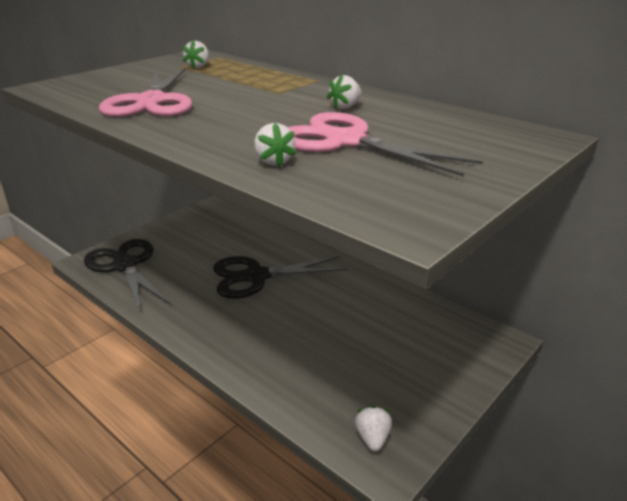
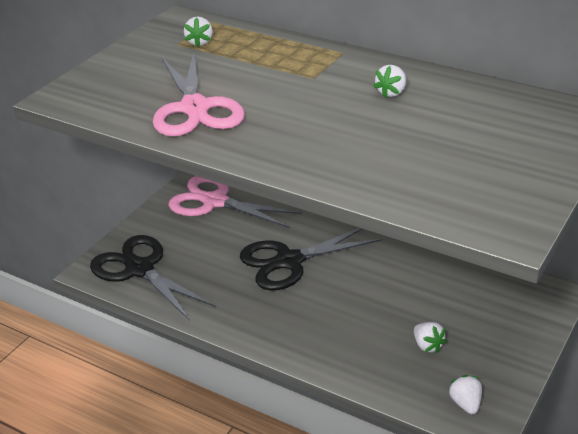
camera: 10 degrees left, 5 degrees up
white strawberry [254,123,296,167] -> white strawberry moved to [414,322,447,353]
pink scissors [287,112,483,177] -> pink scissors moved to [168,176,302,228]

